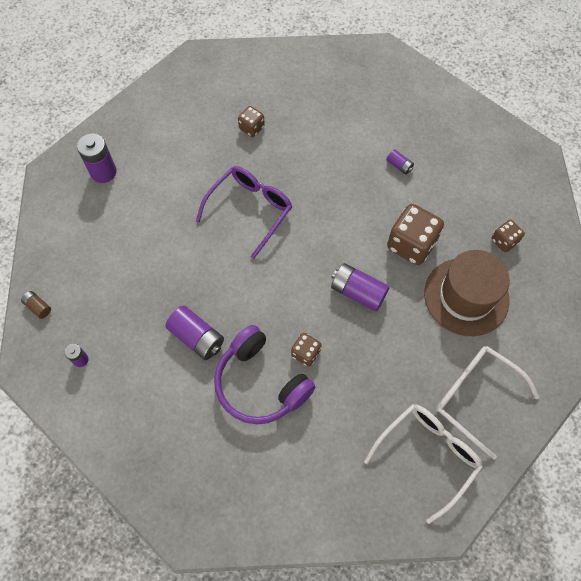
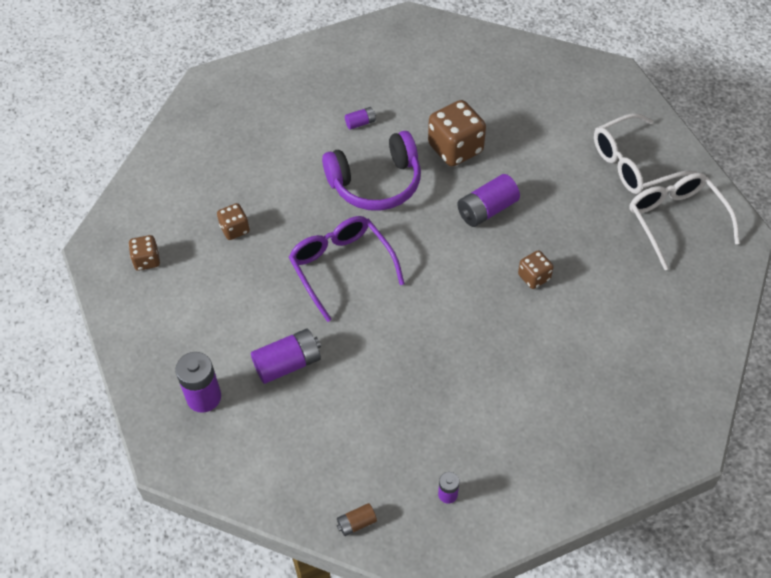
camera: 65 degrees left, 10 degrees down
purple battery [166,306,224,360] -> purple battery moved to [251,329,321,384]
purple headphones [214,325,315,424] -> purple headphones moved to [322,131,421,211]
brown hat [424,250,510,336] -> none
brown dice [491,220,525,252] -> brown dice moved to [128,235,160,271]

